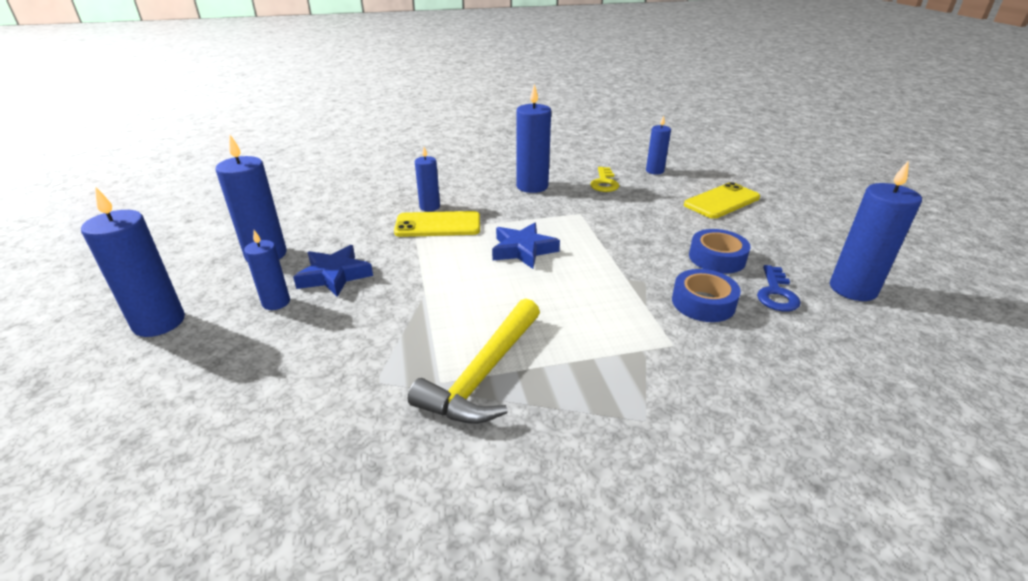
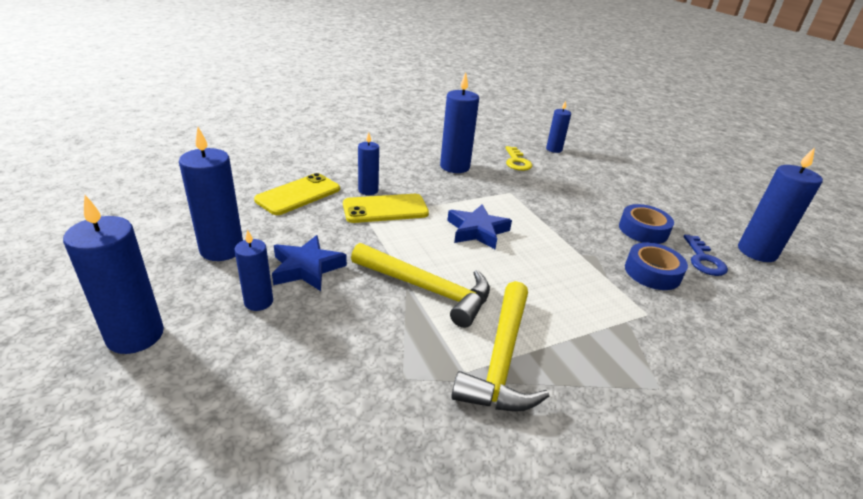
camera: 15 degrees left, 0 degrees up
yellow phone [684,182,760,219] -> yellow phone moved to [254,173,340,215]
none -> yellow hammer [351,243,490,328]

